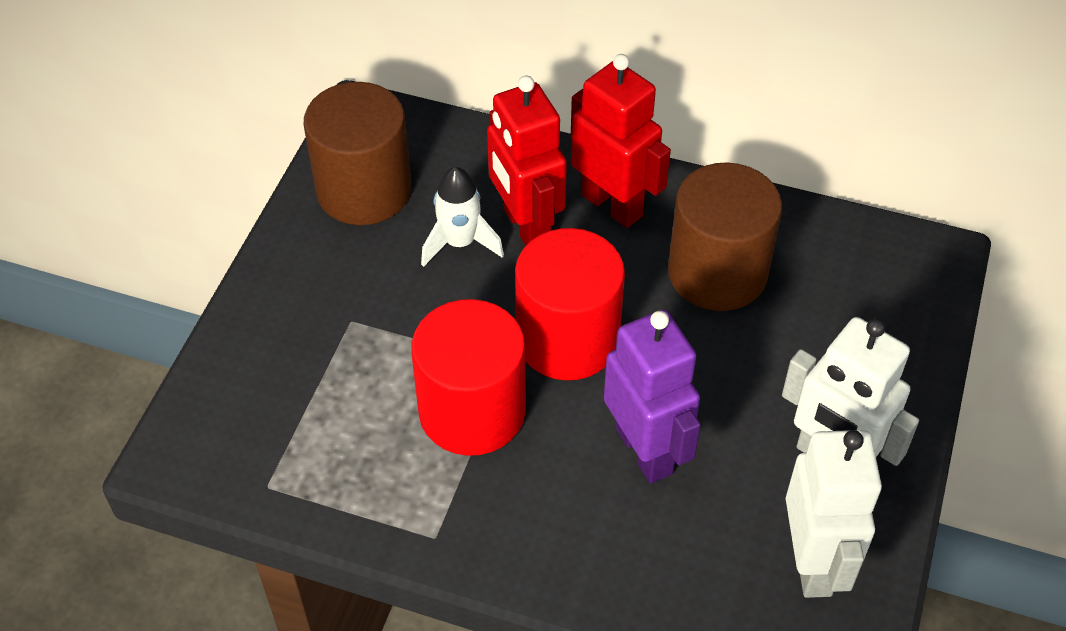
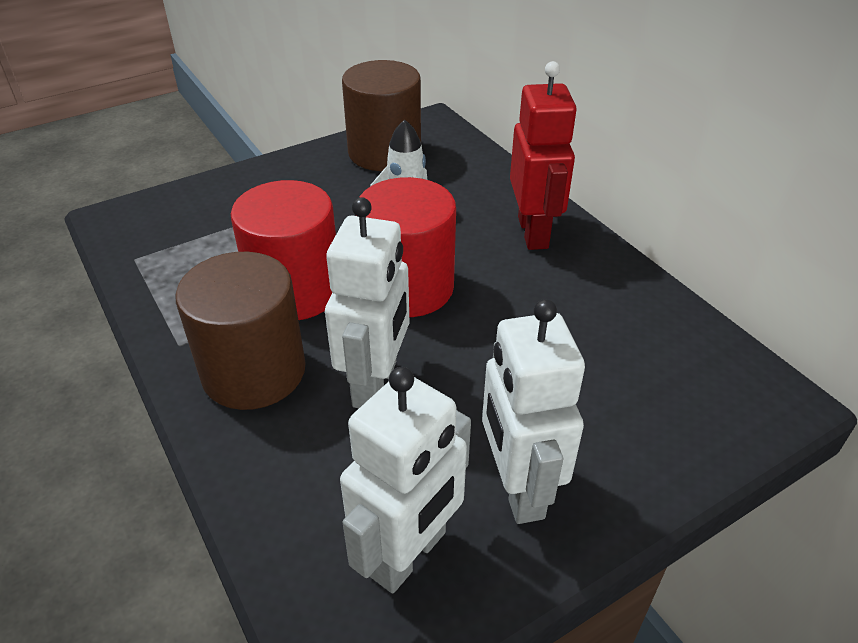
camera: 40 degrees right, 10 degrees down
red robot [487,76,567,246] -> none
purple robot [604,310,701,483] -> white robot [325,197,410,408]
brown cylinder [668,163,782,311] -> brown cylinder moved to [175,252,306,410]

